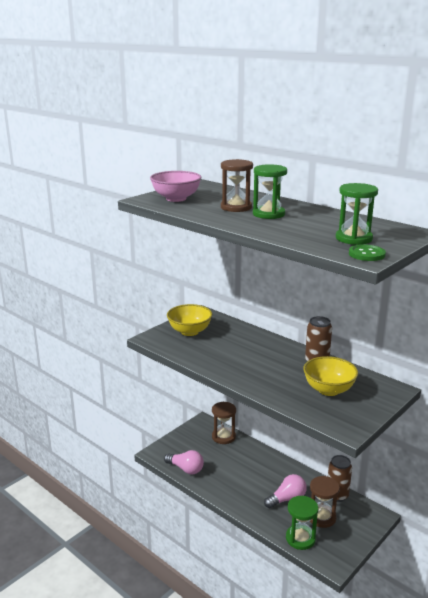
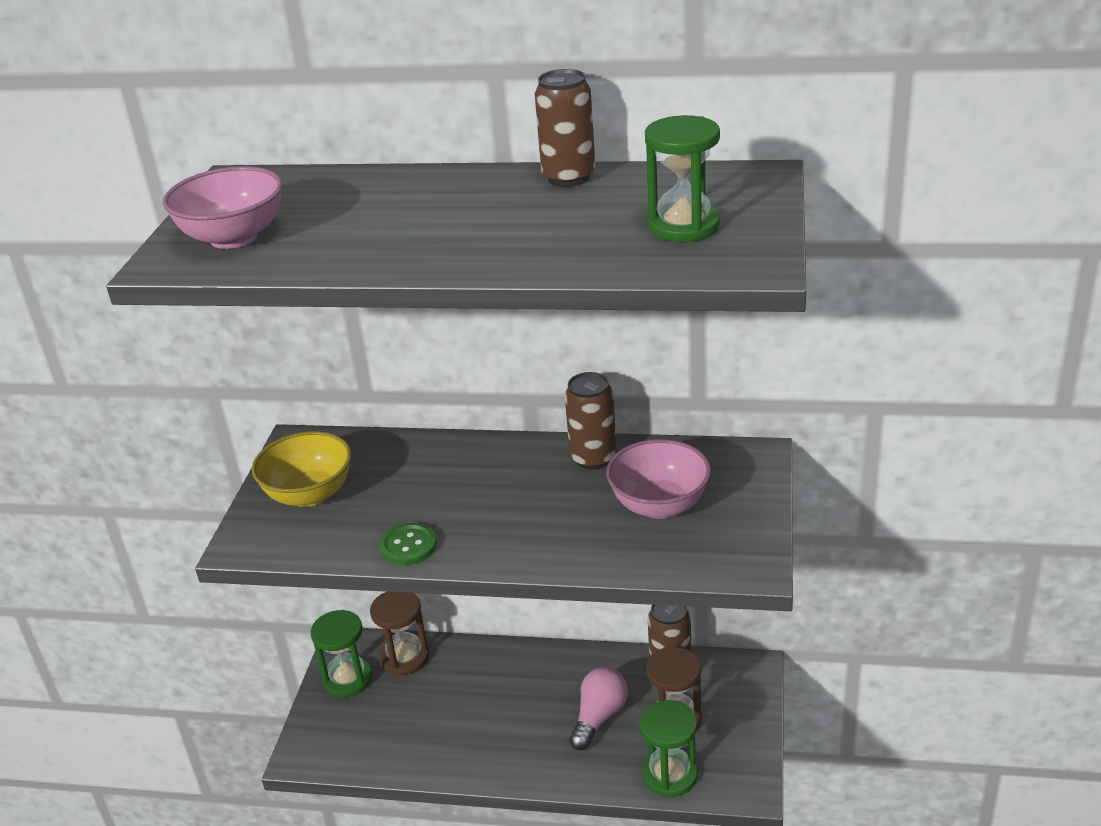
camera: 30 degrees left, 10 degrees up
pink light bulb [164,450,204,474] -> none
brown hourglass [221,159,253,212] -> none
green hourglass [253,164,287,219] -> green hourglass moved to [311,610,373,697]
yellow bowl [303,356,358,396] -> pink bowl [606,439,711,519]
green button [349,244,386,261] -> green button moved to [380,523,437,565]
none -> brown can [535,69,595,187]

